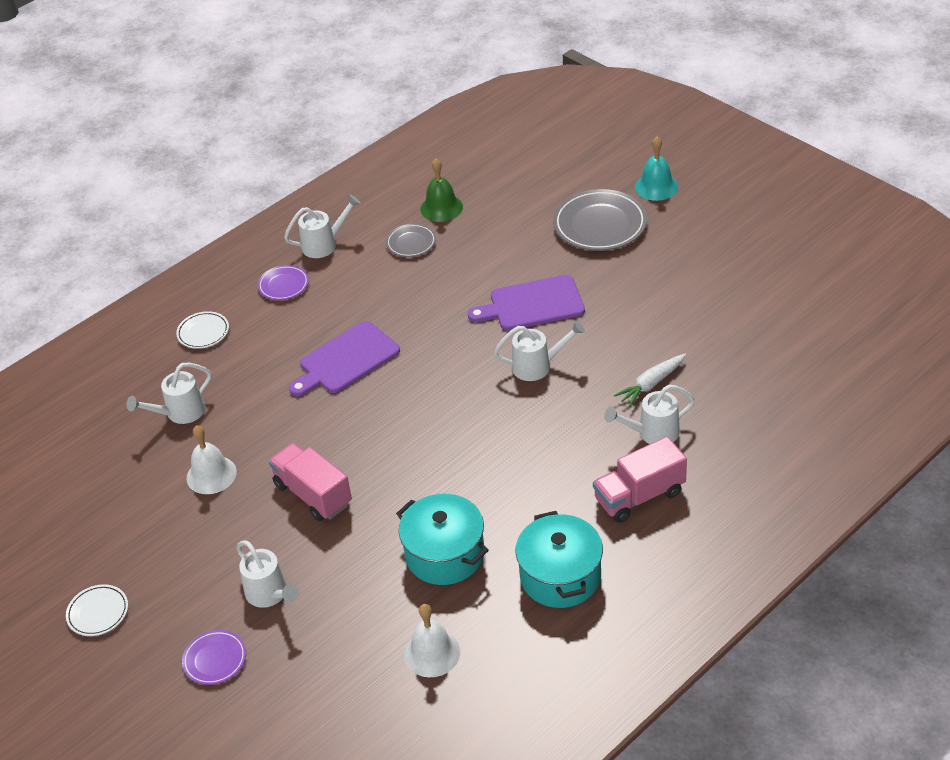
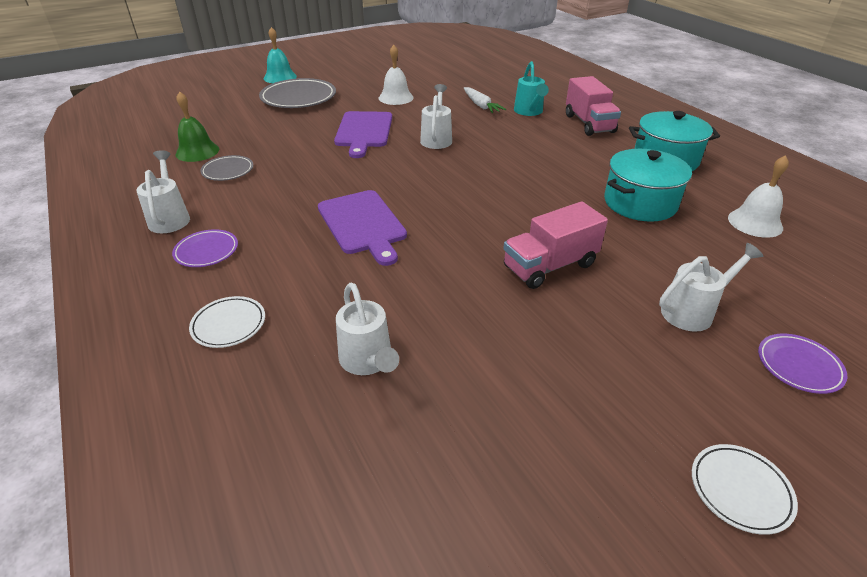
camera: 80 degrees left, 5 degrees down
white bell [187,425,237,494] -> white bell moved to [379,45,414,105]
white watering can [604,384,695,444] -> turquoise watering can [514,61,549,116]

